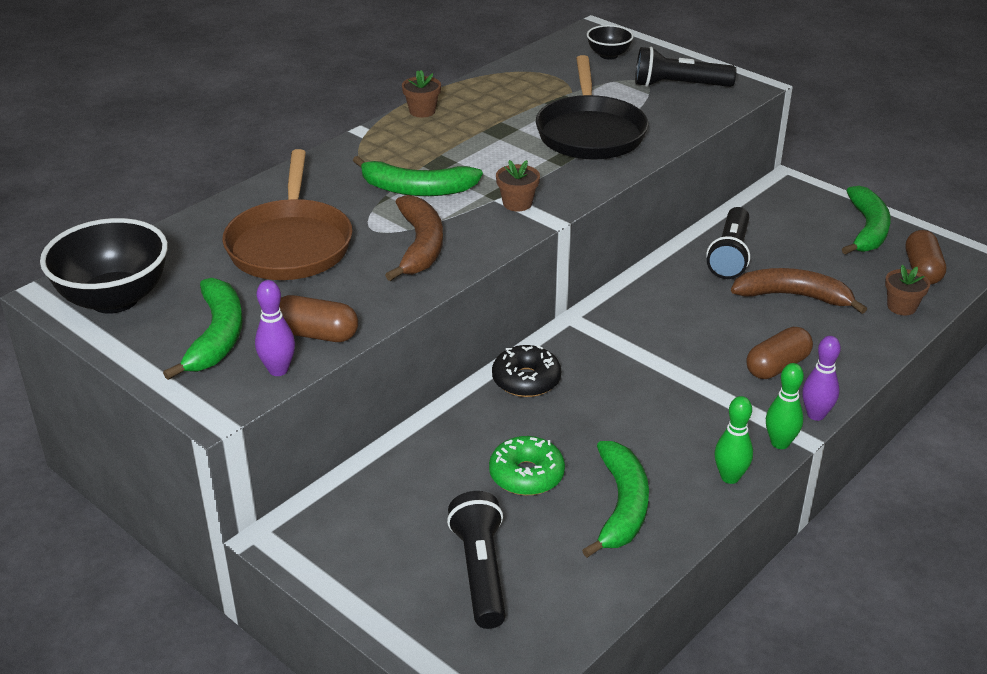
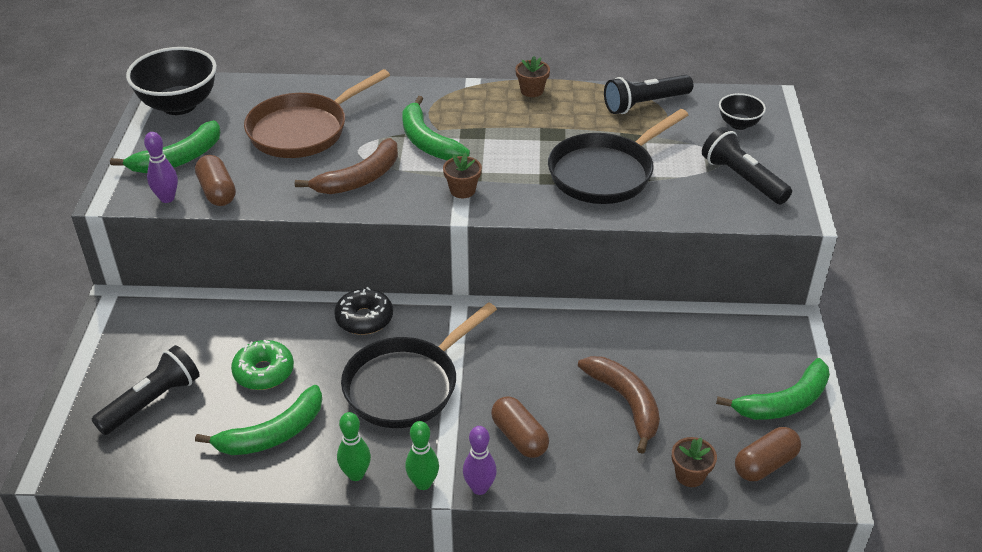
camera: 50 degrees right, 5 degrees up
black flashlight [706,207,750,279] -> black flashlight moved to [604,75,693,114]
brown capsule [747,327,813,379] -> brown capsule turned 45 degrees clockwise [491,396,549,458]
none -> black pan [341,302,497,428]

